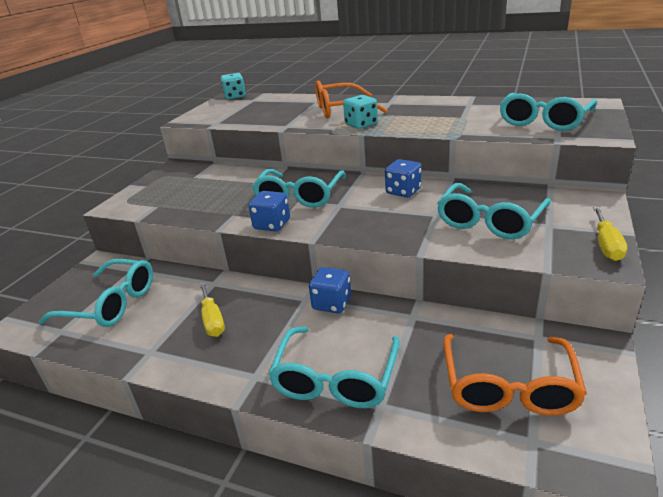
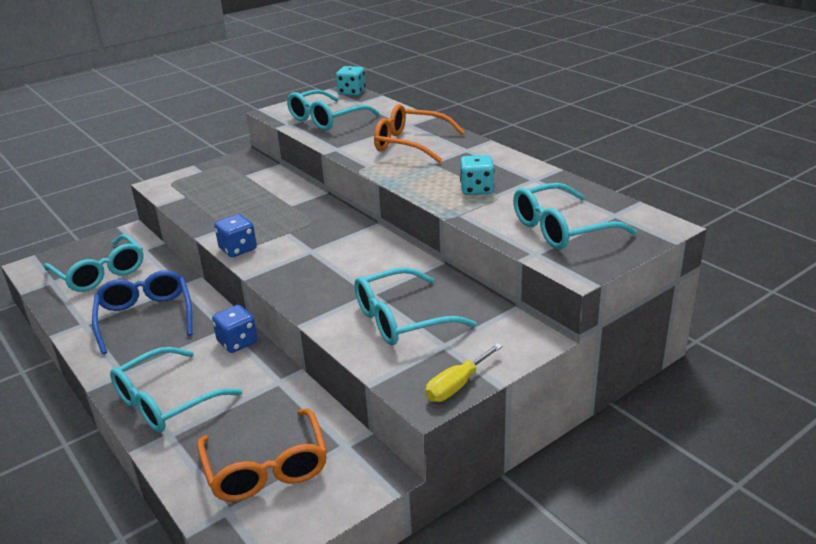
camera: 30 degrees right, 0 degrees up
yellow screwdriver [199,282,225,337] -> blue glasses [92,270,192,354]
turquoise glasses [252,169,346,208] -> turquoise glasses moved to [287,89,380,130]
turquoise dice [343,95,378,129] -> turquoise dice moved to [460,155,494,195]
blue dice [385,159,422,197] -> none
orange glasses [444,334,587,416] -> orange glasses turned 60 degrees counterclockwise [197,408,327,501]

